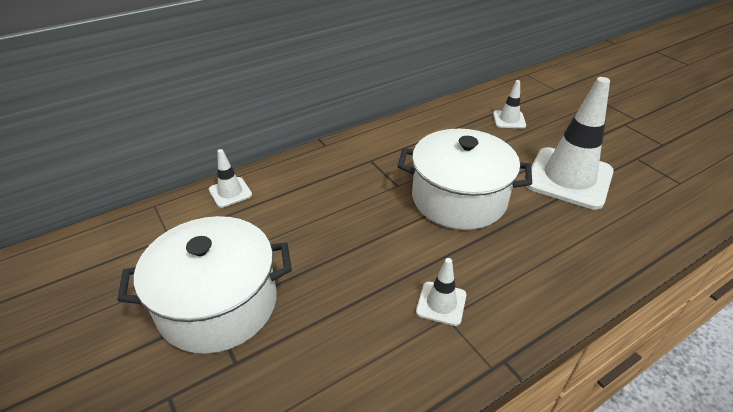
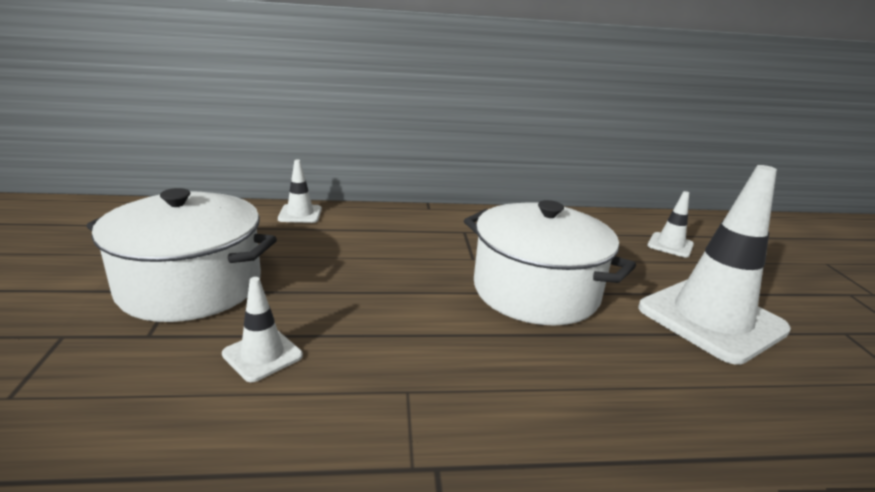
camera: 25 degrees right, 15 degrees down
white traffic cone [416,258,466,326] -> white traffic cone moved to [222,277,303,382]

